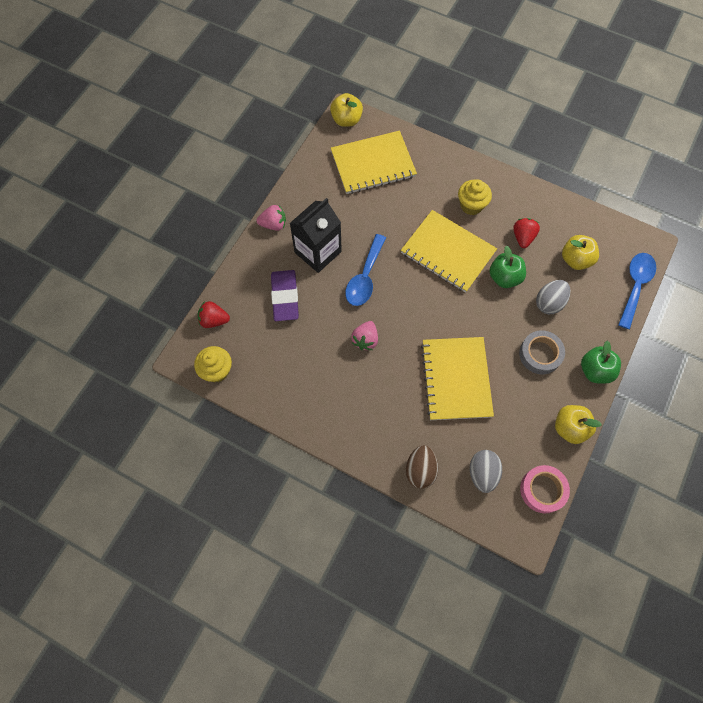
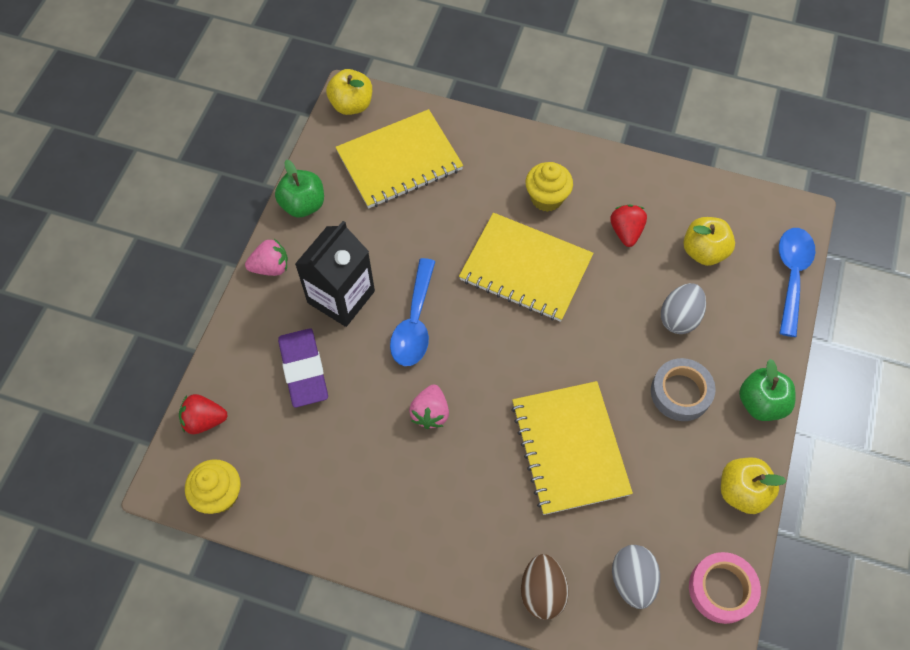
camera: 10 degrees left, 5 degrees down
green apple [489,246,526,288] -> green apple moved to [275,160,324,217]

